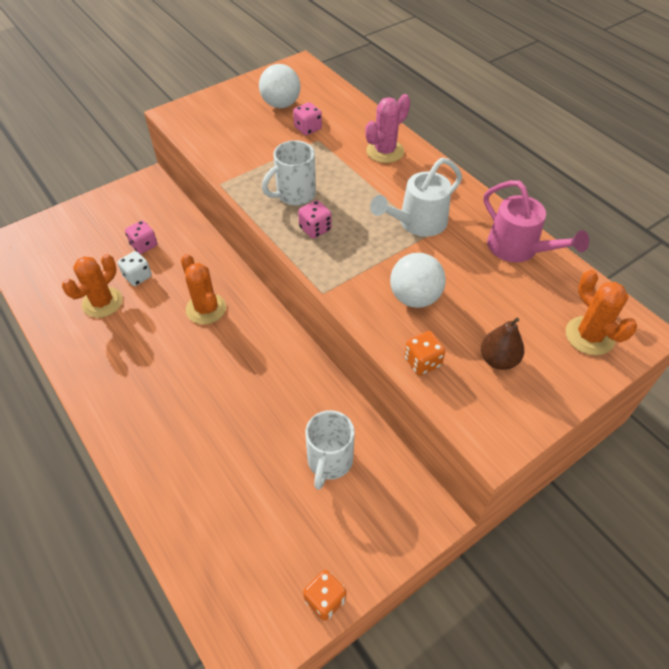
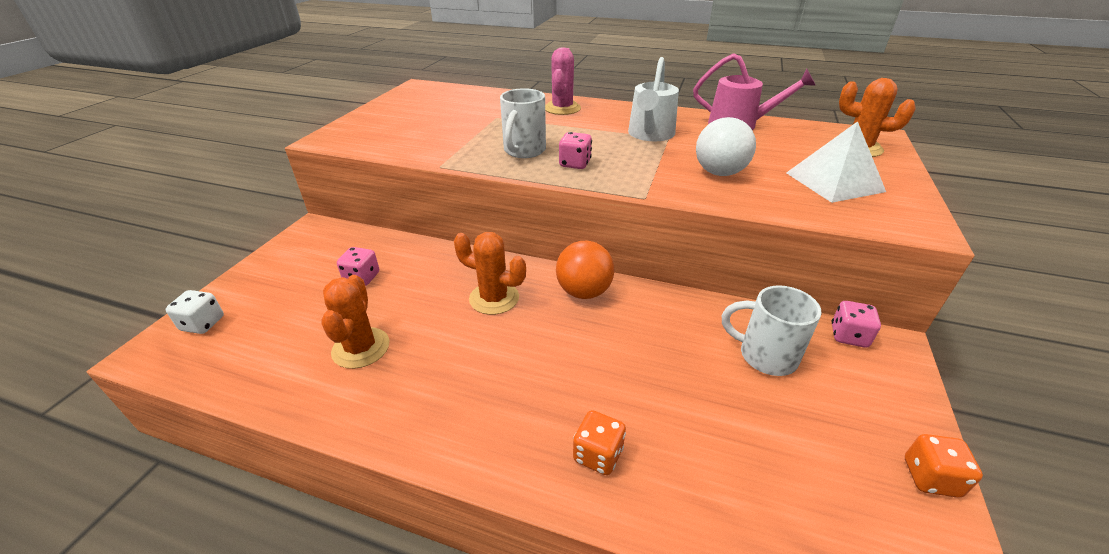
camera: 35 degrees left, 15 degrees down
white dice [118,251,152,286] -> white dice moved to [166,290,224,334]
white ball [259,64,301,108] -> none
pink dice [293,102,322,135] -> pink dice moved to [832,301,881,348]
white mug [305,410,355,490] -> white mug turned 135 degrees clockwise [722,285,822,376]
orange dice [405,331,445,375] -> orange dice moved to [573,410,626,475]
brown pear [481,318,524,370] -> white pyramid [786,121,886,203]
none -> orange ball [556,241,615,299]

